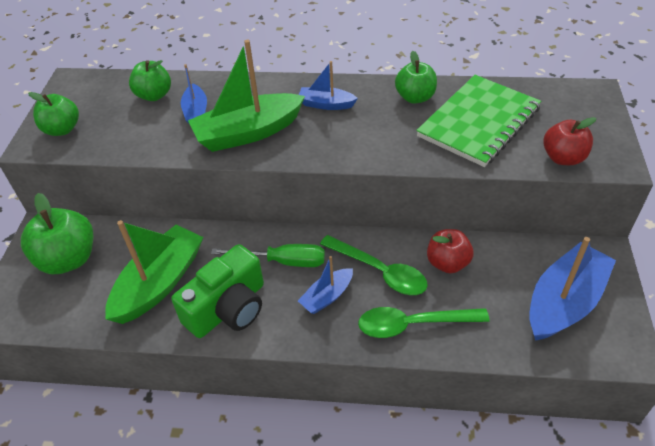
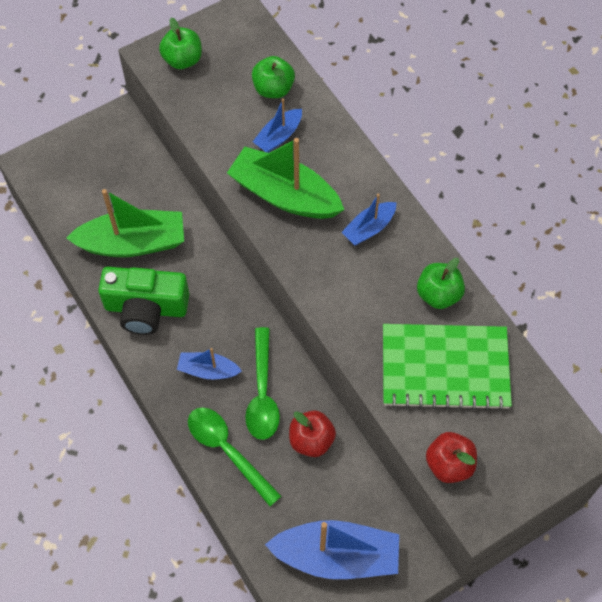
camera: 50 degrees right, 15 degrees up
green apple [21,193,93,274] -> none
green screwdriver [211,244,325,267] -> none
blue boat [299,61,358,110] -> blue boat turned 105 degrees counterclockwise [341,194,396,246]

